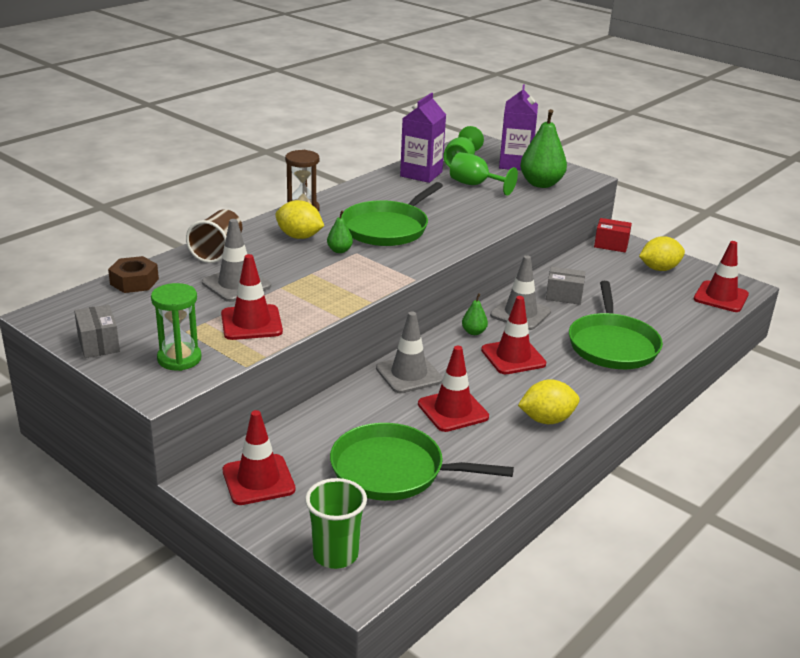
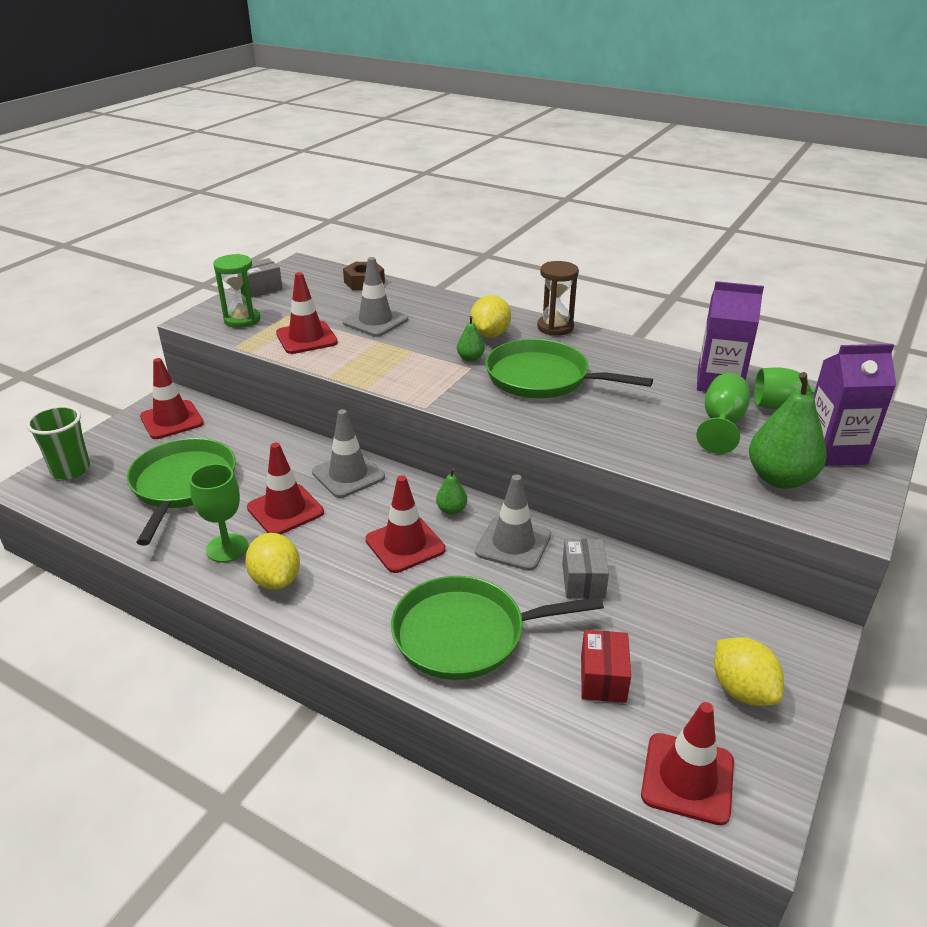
camera: 80 degrees right, 5 degrees up
brown cup [186,209,242,263] -> none
red box [594,218,632,253] -> red box moved to [581,630,631,703]
none -> green goblet [190,464,248,562]

